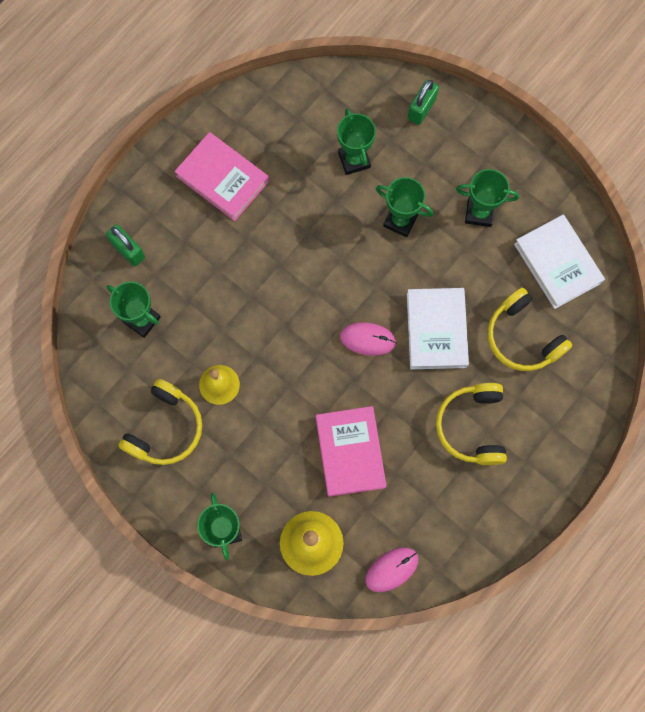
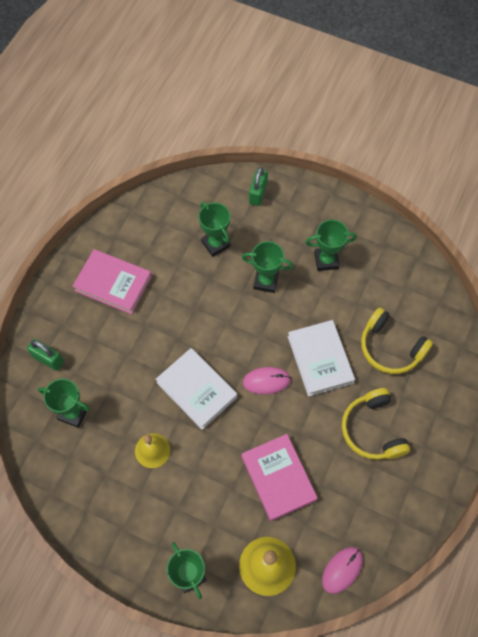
camera: 15 degrees left, 10 degrees down
yellow headphones [118,379,202,465] -> none
white book [514,215,605,309] -> white book moved to [156,348,237,430]

